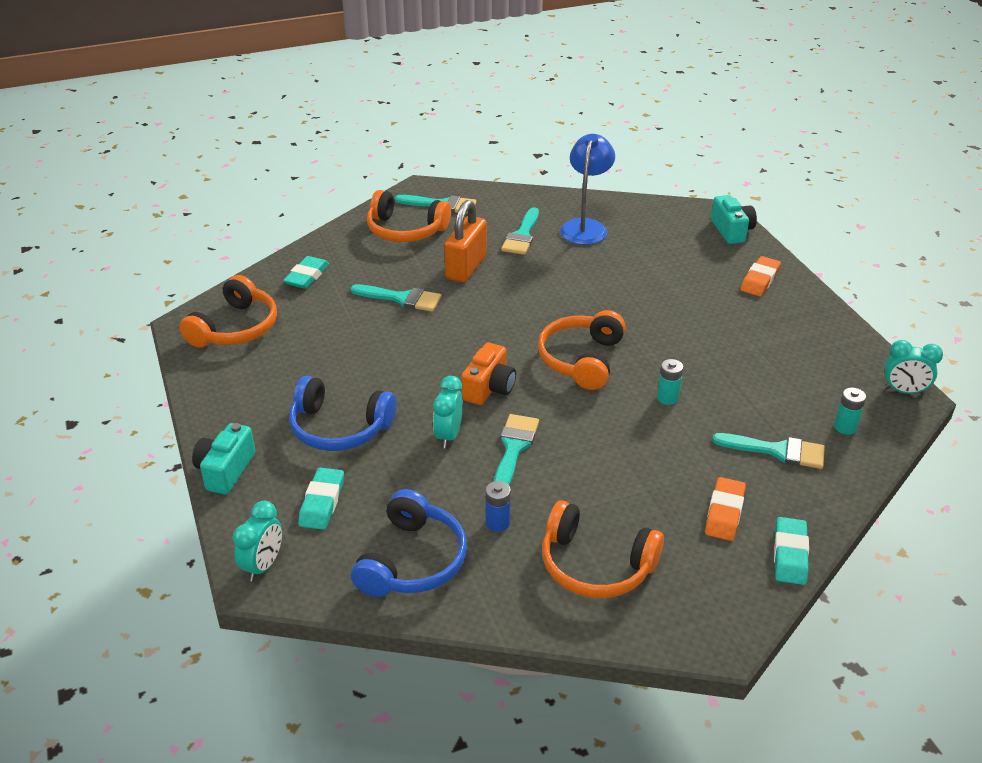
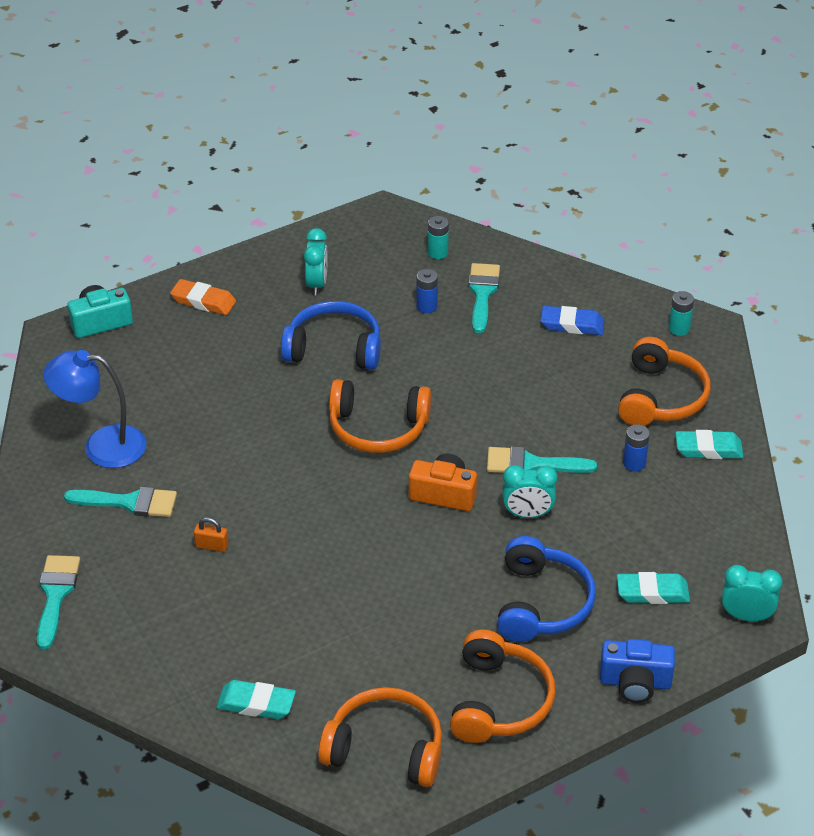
camera: 100 degrees left, 5 degrees up
turquoise camera [192,423,255,495] -> blue camera [600,639,675,703]
turquoise brush [351,284,441,312] -> none
blue headphones [351,489,467,597] -> blue headphones moved to [281,301,381,370]
orange headphones [367,190,451,242] -> orange headphones moved to [450,630,555,743]
orange padlock [444,200,487,283] -> orange padlock [194,517,229,552], size x0.43
turquoise battery [657,359,683,405] -> turquoise battery moved to [669,291,694,336]
orange eraser [705,477,746,541] -> blue eraser [541,306,604,335]
turquoise eraser [774,517,809,585] -> turquoise eraser moved to [675,430,744,459]
turquoise clock [884,340,943,395] -> turquoise clock moved to [304,228,328,295]
none -> blue battery [416,269,438,313]

